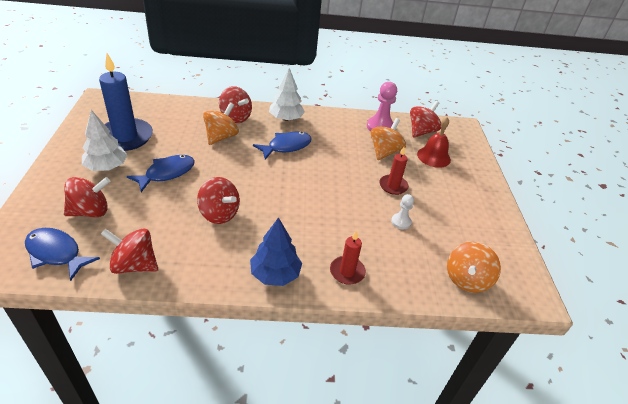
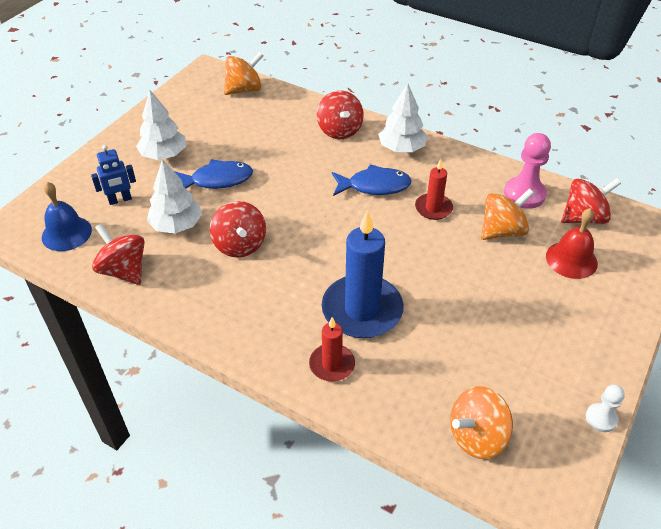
camera: 35 degrees right, 5 degrees up
blue fish [25,228,100,281] -> blue bell [42,182,92,251]
red spinning top [64,177,110,217] -> blue robot [91,145,136,205]
blue candle [99,53,153,151] -> blue candle moved to [322,210,404,338]
orange spinning top [203,102,239,145] -> orange spinning top moved to [224,52,264,95]
blue tree [250,217,302,286] -> none
red candle [379,147,409,195] -> red candle moved to [415,159,453,220]
white pawn [391,194,414,229] -> white pawn moved to [586,385,625,432]
none -> white tree [147,159,202,234]

